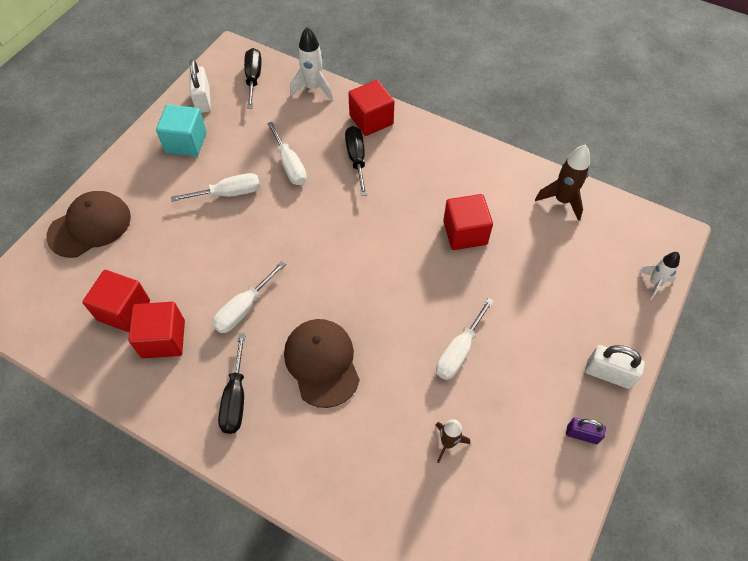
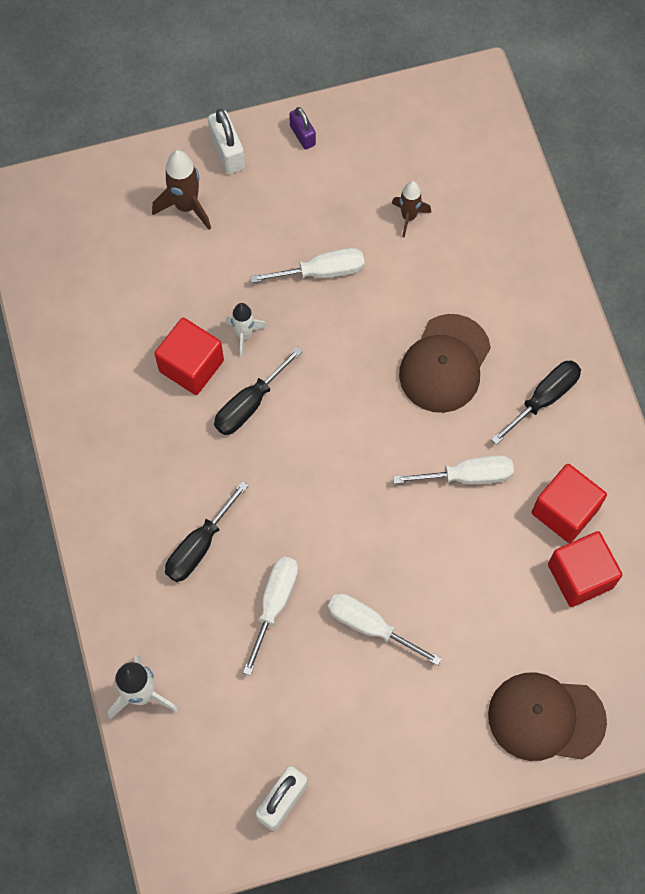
camera: 135 degrees left, 10 degrees up
turquoise cube [156,105,207,156] -> none
black screwdriver [244,48,261,109] -> black screwdriver moved to [214,347,303,435]
red cube [348,80,394,136] -> none
brown rocket [535,144,590,221] -> brown rocket moved to [152,150,211,230]
white rocket [639,252,680,300] -> white rocket moved to [225,303,267,357]

